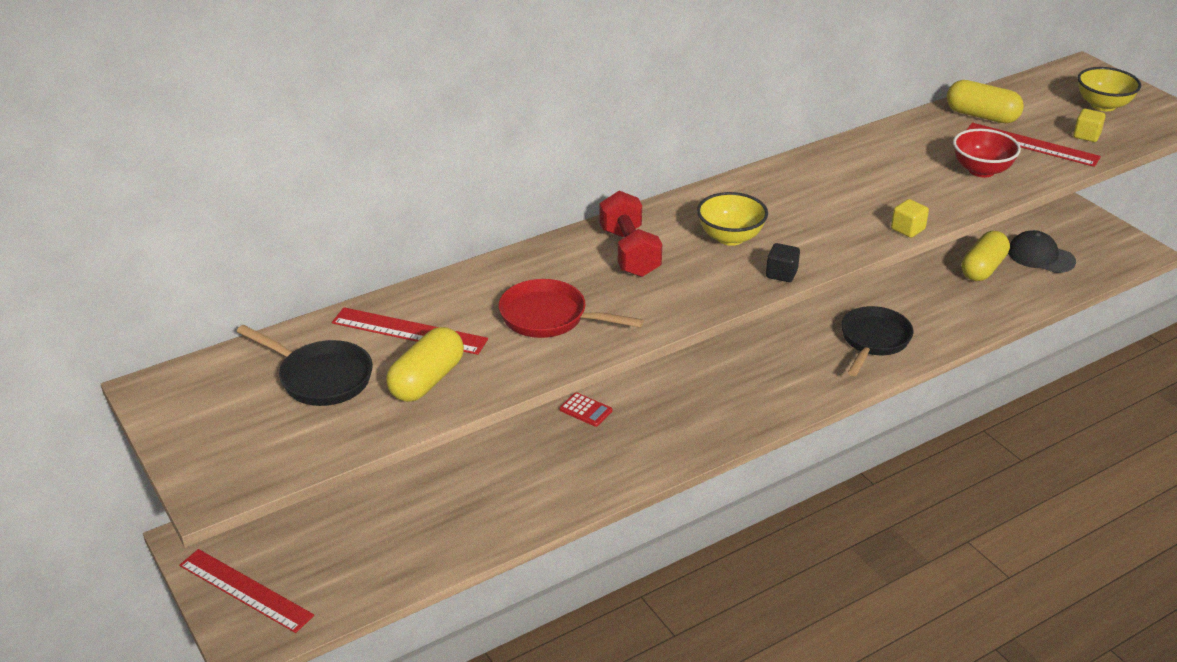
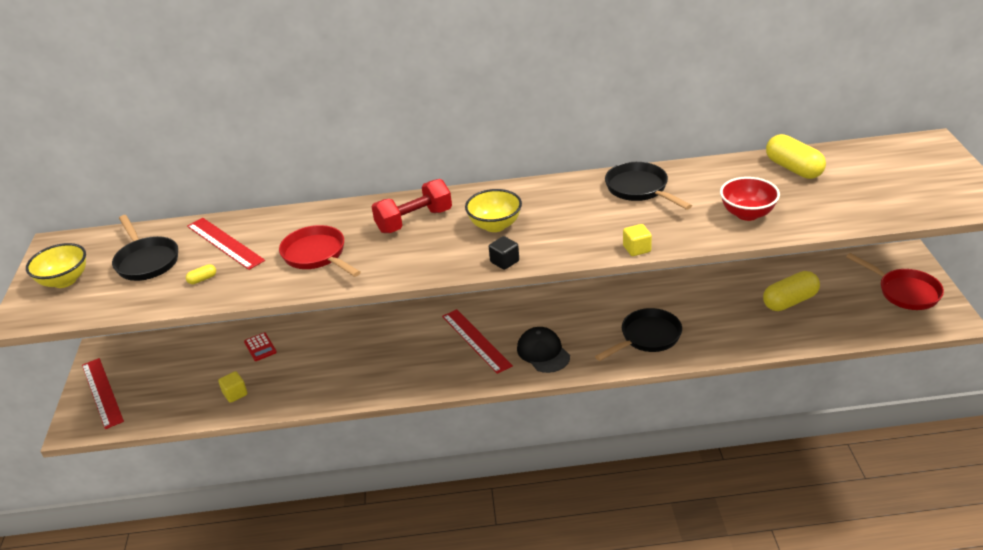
camera: 30 degrees right, 0 degrees up
yellow capsule [386,327,464,402] -> yellow capsule [186,264,216,284], size x0.43
red calculator [559,392,613,427] -> red calculator moved to [244,332,277,361]
red dumbbell [599,191,662,277] -> red dumbbell turned 45 degrees clockwise [372,179,452,233]
red ruler [967,123,1101,167] -> red ruler moved to [442,309,513,374]
black cap [1008,230,1076,273] -> black cap moved to [517,327,570,373]
yellow cube [1073,109,1106,142] -> yellow cube moved to [218,371,247,403]
yellow bowl [1078,67,1141,111] -> yellow bowl moved to [26,243,86,288]
none -> black pan [605,162,692,210]
none -> red pan [846,253,944,310]

